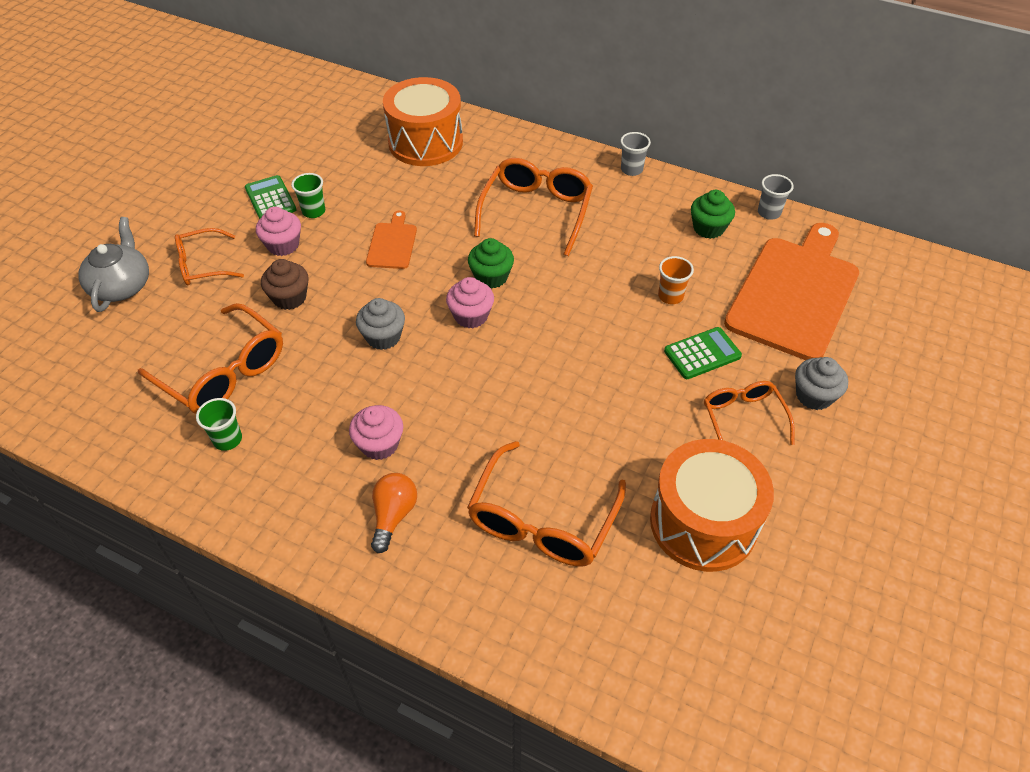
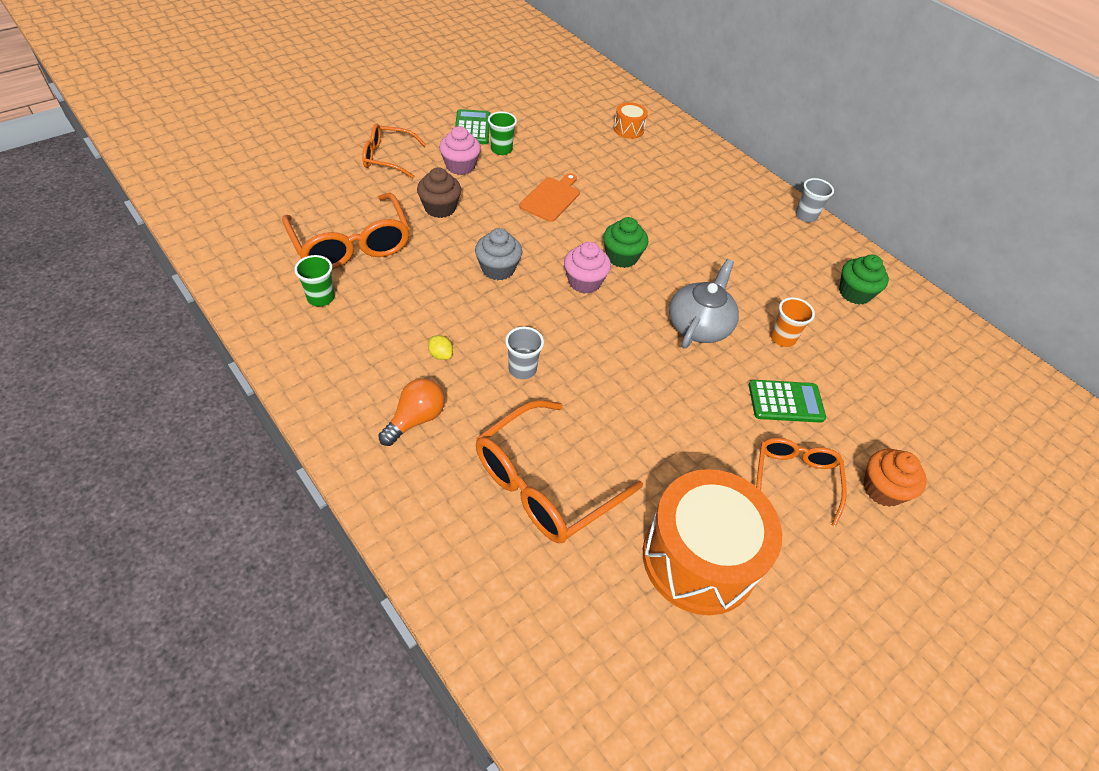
camera: 20 degrees right, 0 degrees up
grey teapot [78,217,149,312] -> grey teapot moved to [669,259,739,349]
pink cupcake [349,405,403,460] -> yellow lemon [428,335,453,360]
orange drum [383,77,463,166] -> orange drum [614,102,648,139], size x0.44
orange glasses [474,158,593,256] -> none
orange cutting board [724,223,859,360] -> none
grey cup [758,174,794,220] -> grey cup moved to [505,327,544,379]
grey cupcake [795,357,848,410] -> orange cupcake [863,449,927,507]

